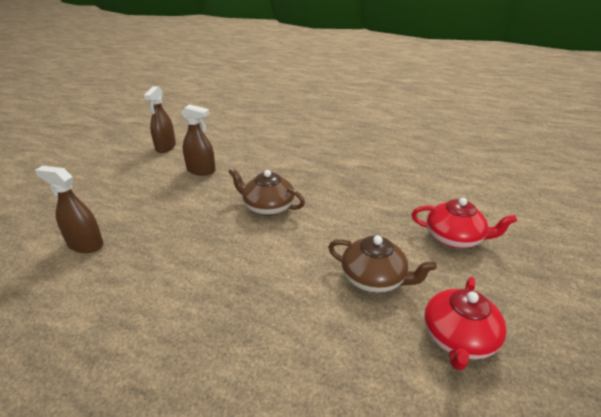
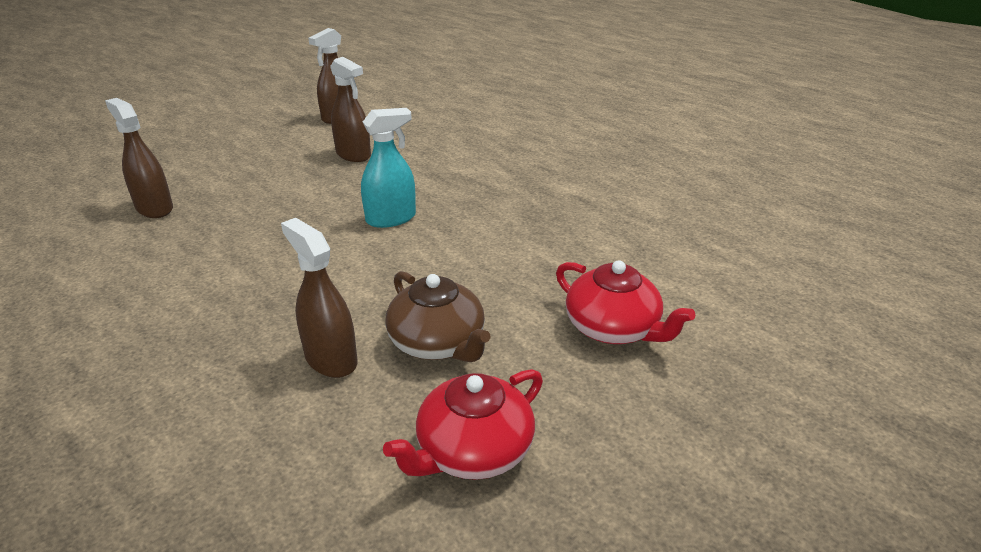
camera: 25 degrees right, 0 degrees up
brown teapot [228,168,305,216] -> turquoise spray bottle [361,108,416,228]
none -> brown spray bottle [281,218,357,378]

